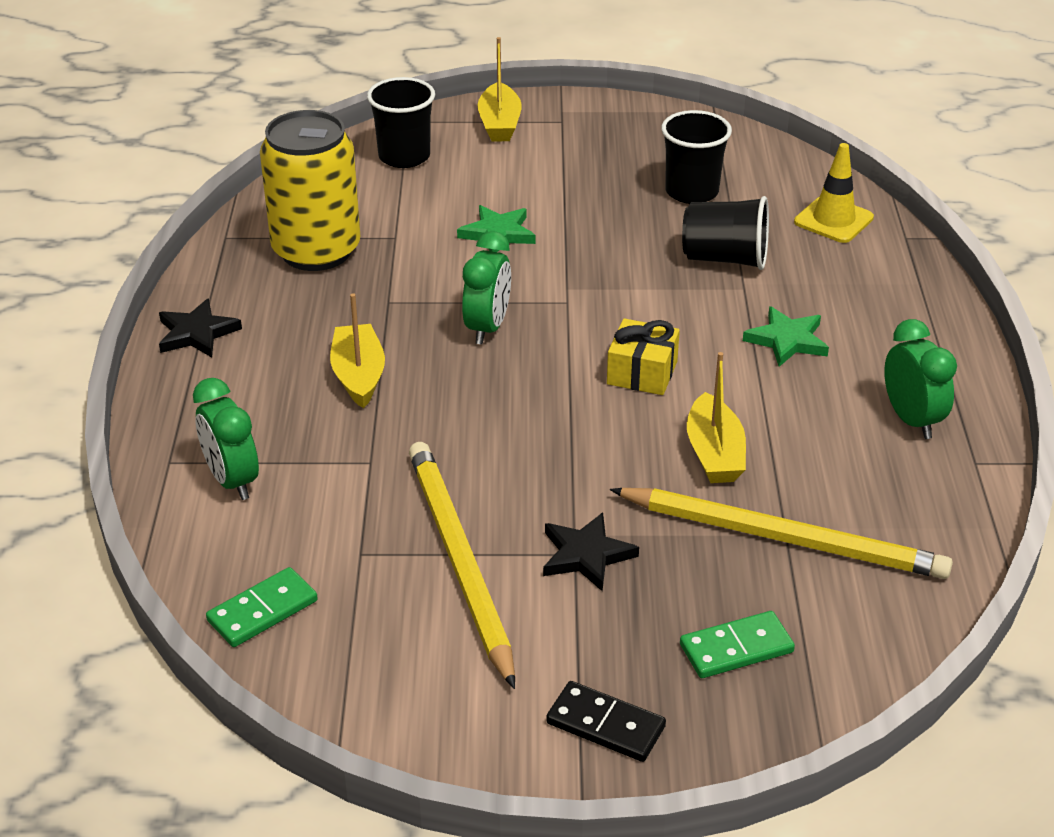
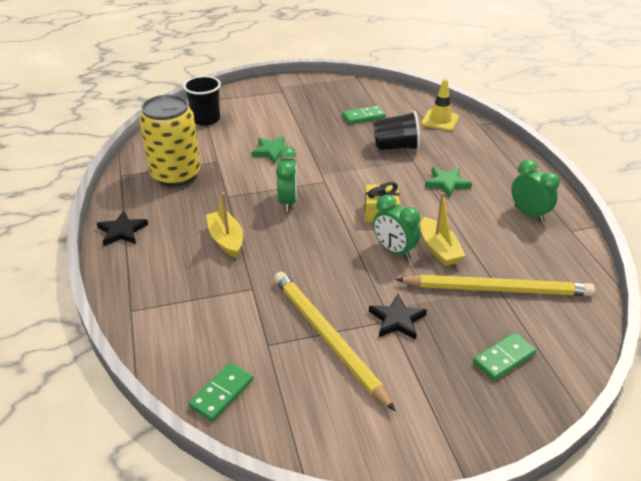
camera: 15 degrees left, 0 degrees up
green clock [193,378,259,500] -> green clock moved to [373,195,420,259]
yellow boat [478,37,522,142] -> none
black domino [546,681,666,762] -> none
black cup [661,110,732,204] -> green domino [343,105,386,124]

